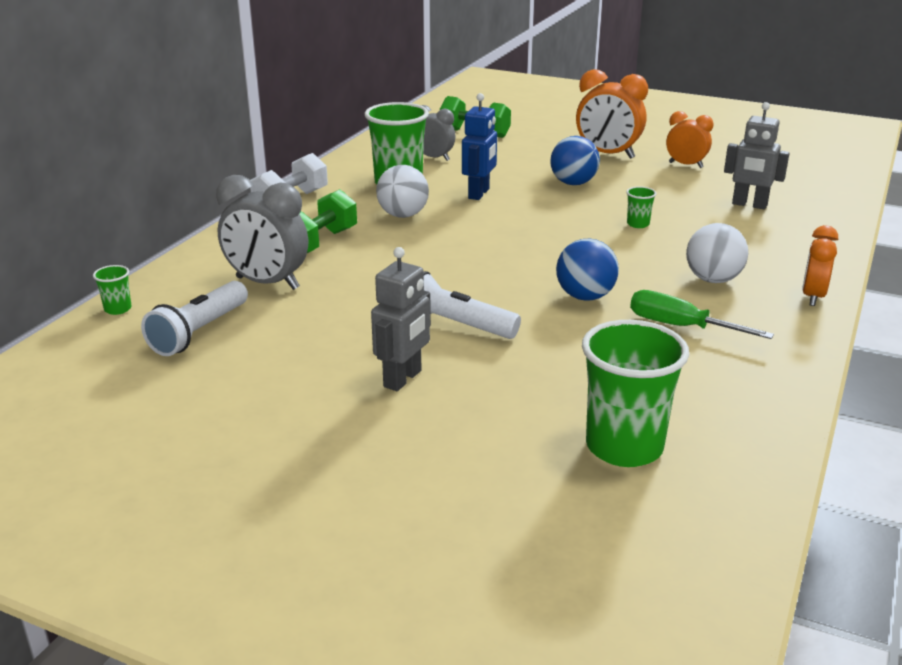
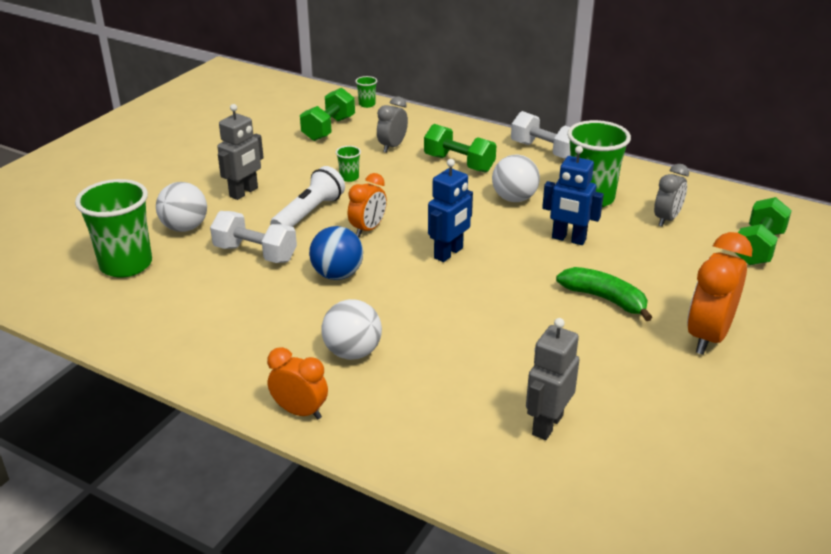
camera: 95 degrees right, 5 degrees up
white flashlight [141,281,248,356] -> green dumbbell [300,88,355,141]
grey clock [216,175,308,290] -> grey clock [377,96,408,153], size x0.62
grey robot [371,247,431,391] -> grey robot turned 90 degrees counterclockwise [217,104,264,200]
blue ball [550,136,600,185] -> green banana [556,267,652,321]
green cup [626,186,656,228] -> green cup moved to [336,146,361,182]
green screwdriver [630,290,774,339] -> none
orange clock [666,111,714,168] -> orange clock moved to [348,173,387,237]
none -> white ball [156,182,207,232]
none -> white dumbbell [210,211,297,263]
none -> blue robot [428,159,473,262]

